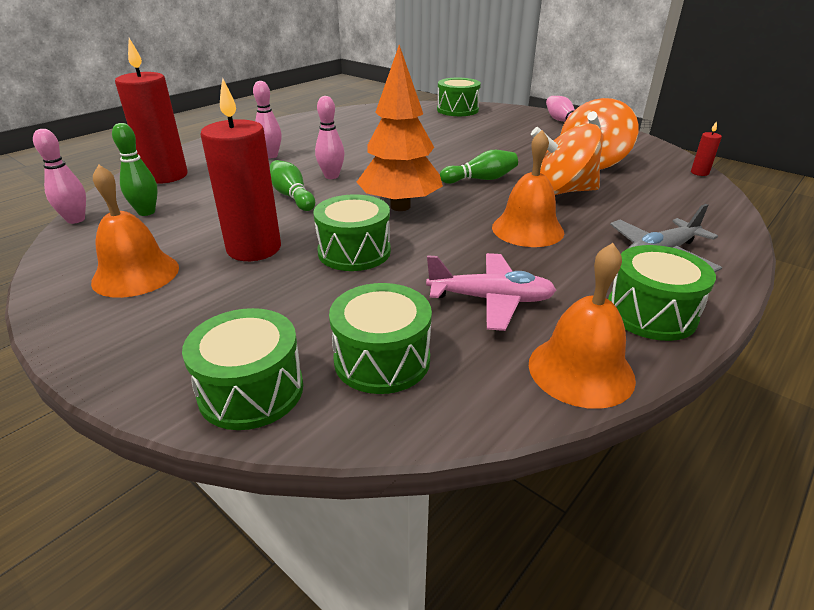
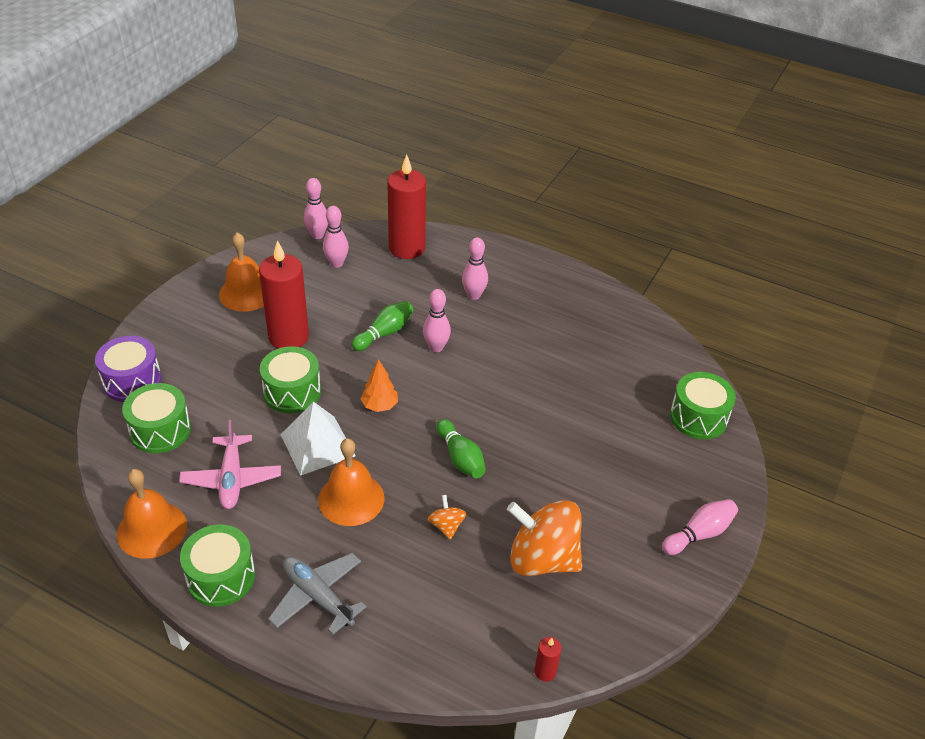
camera: 75 degrees right, 10 degrees up
green bowling pin [112,123,158,216] -> pink bowling pin [323,206,349,268]
green drum [182,308,303,430] -> purple drum [95,336,162,402]
orange tree [357,45,443,211] -> orange tree [361,359,398,412], size x0.49
orange spinning top [531,123,603,195] -> orange spinning top [428,495,466,539], size x0.45
none -> white pyramid [280,401,356,476]

